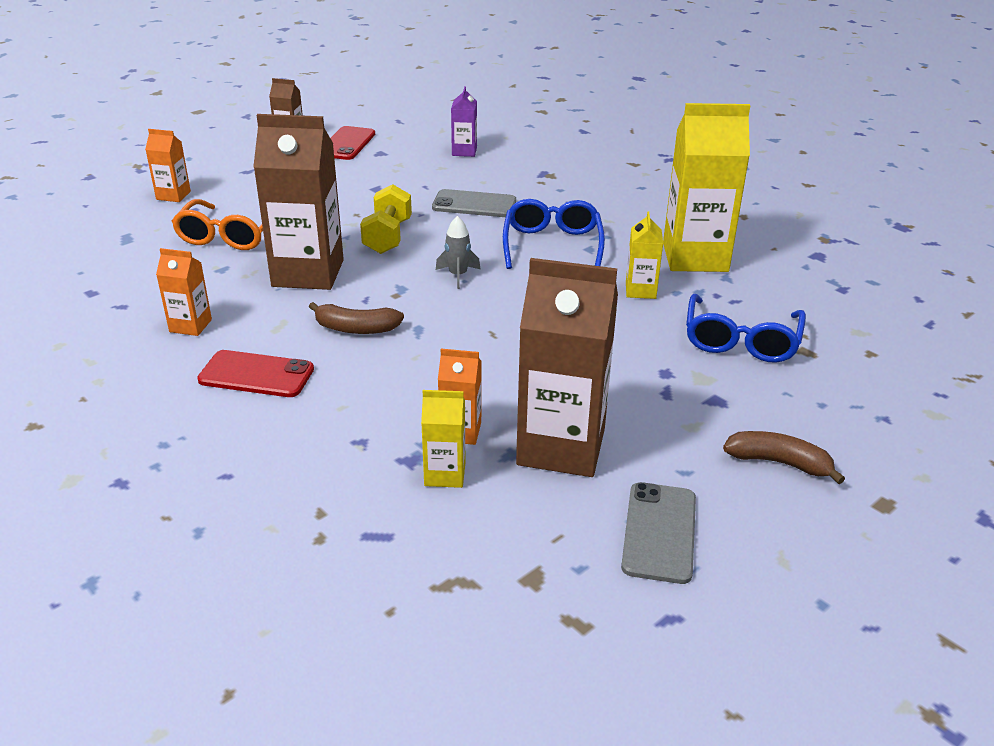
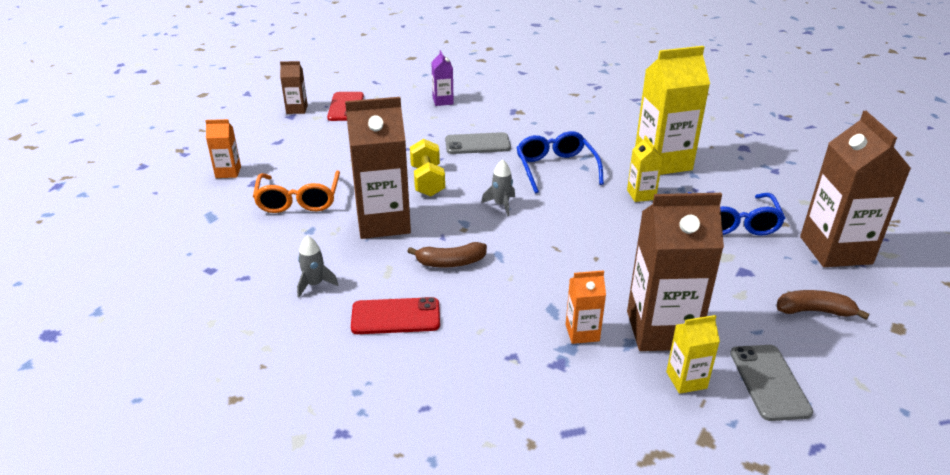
camera: 15 degrees left, 0 degrees up
orange carton [156,248,212,336] -> grey rocket [297,236,338,297]
yellow carton [421,390,466,488] -> yellow carton moved to [666,315,720,394]
none -> brown carton [800,111,911,267]

